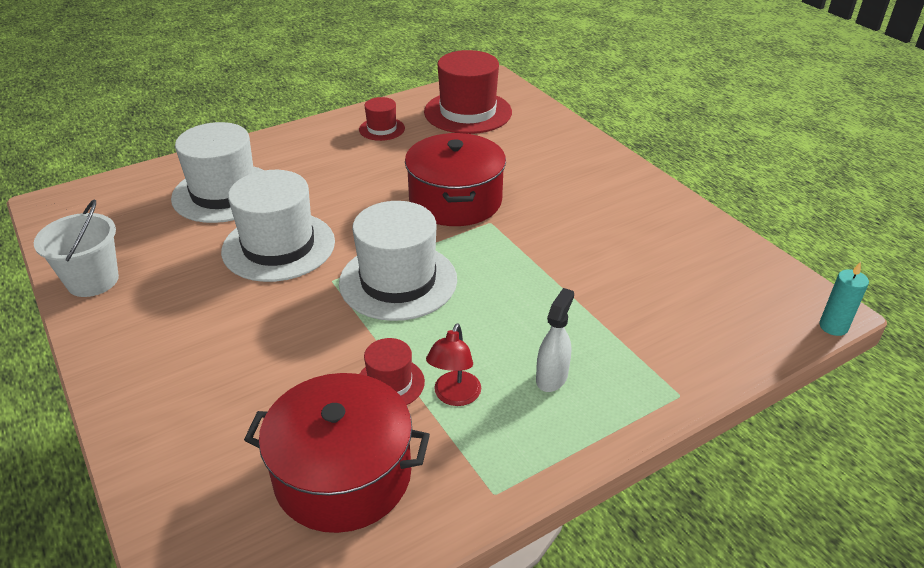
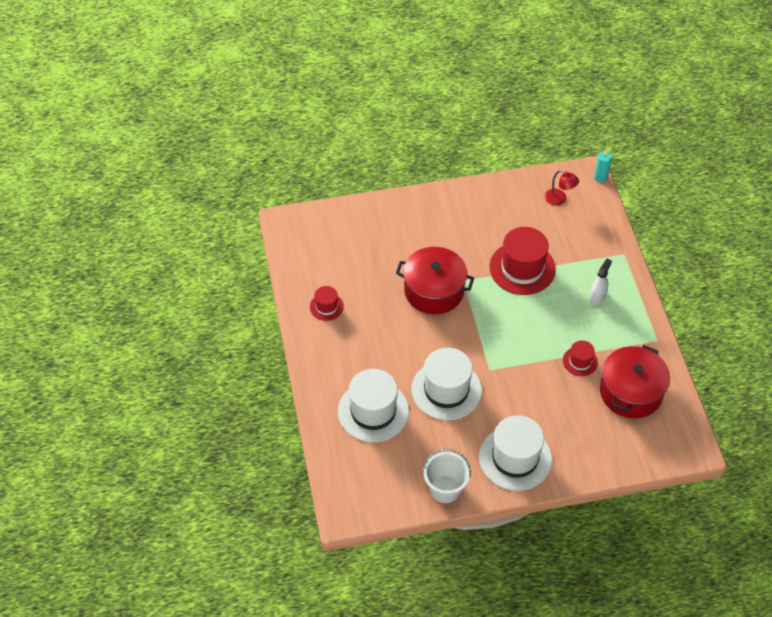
camera: 70 degrees left, 15 degrees up
white hat [339,201,457,321] -> white hat moved to [479,415,552,491]
red hat [424,50,512,134] -> red hat moved to [489,227,556,295]
red lamp [426,323,481,406] -> red lamp moved to [545,170,579,205]
white spray bottle [536,288,574,392] -> white spray bottle turned 75 degrees clockwise [589,259,612,305]

